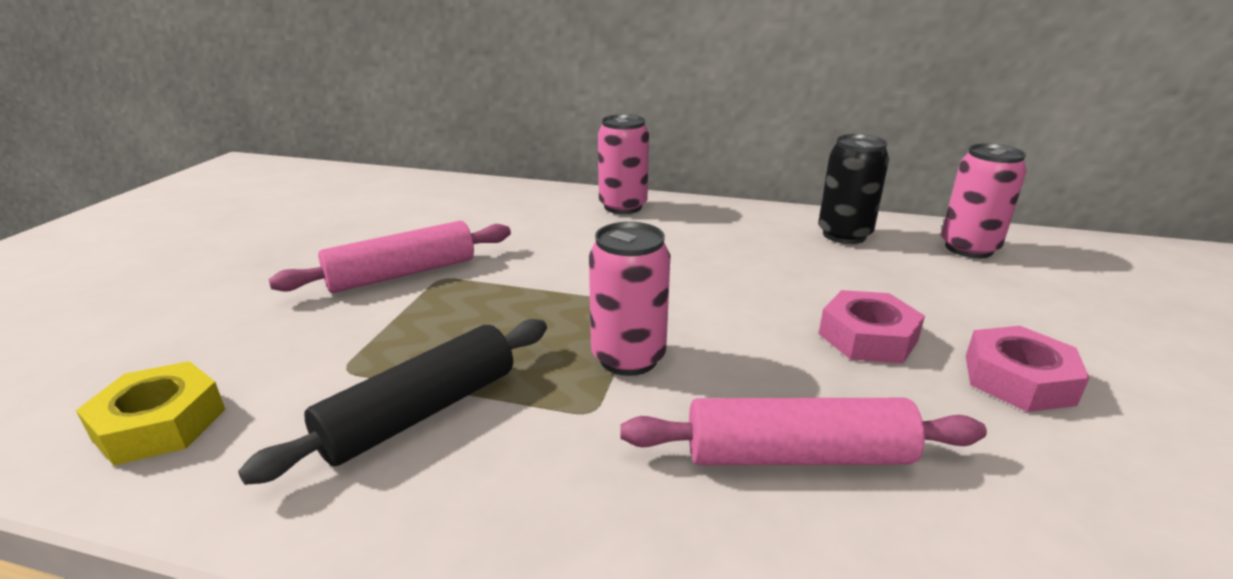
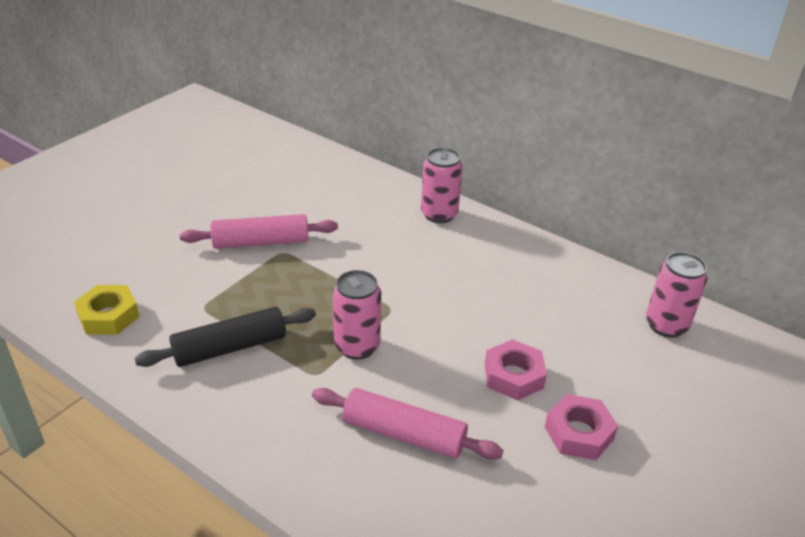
camera: 20 degrees right, 10 degrees up
black can [818,134,889,244] -> none

